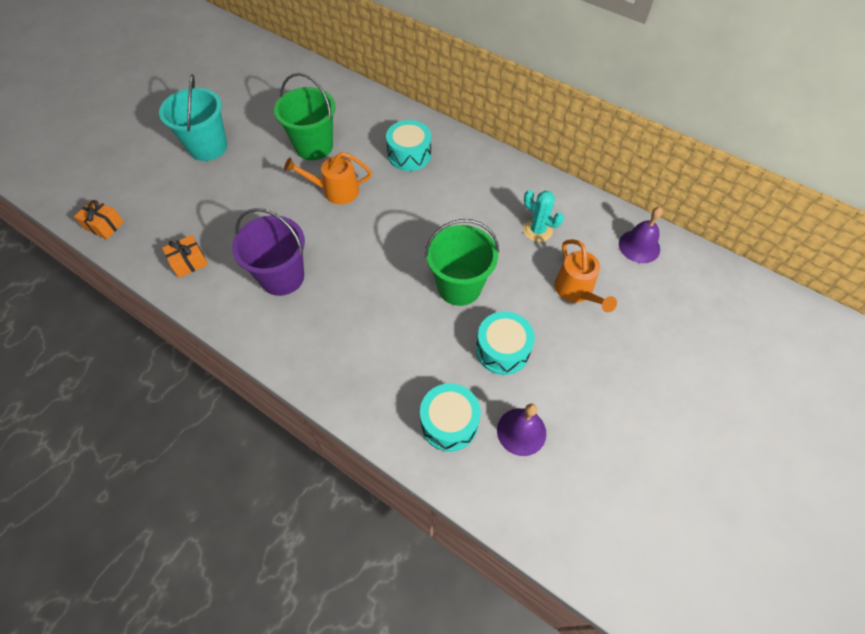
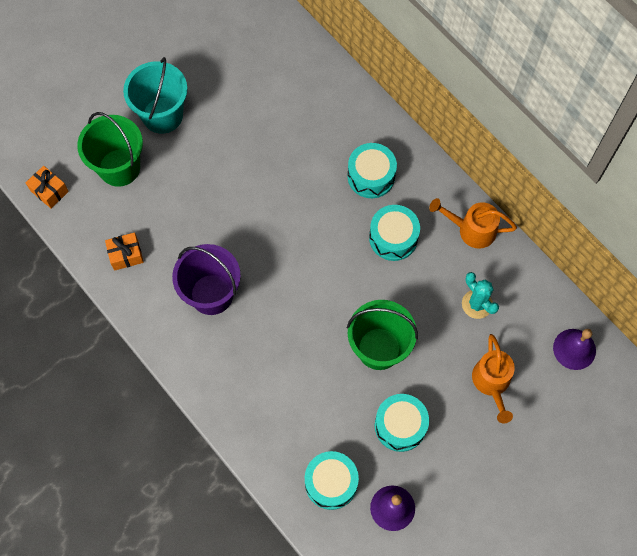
camera: 15 degrees right, 10 degrees up
green bucket [274,73,336,160] -> green bucket moved to [77,112,143,187]
orange watering can [284,152,372,205] -> orange watering can moved to [429,198,517,249]
none -> turquoise drum [369,205,420,261]

